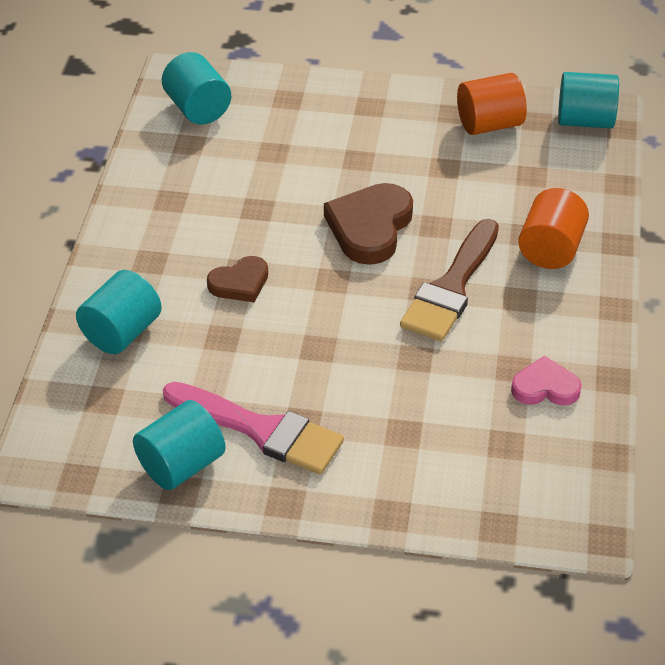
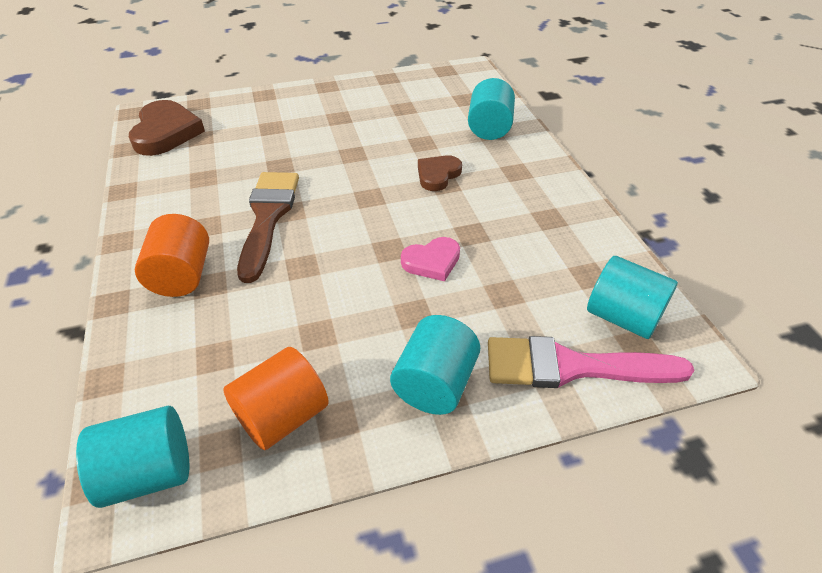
camera: 155 degrees right, 0 degrees up
turquoise cylinder [133,400,226,490] -> turquoise cylinder moved to [390,315,480,415]
pink brush [163,382,344,474] -> pink brush moved to [488,336,695,388]
brown heart [324,183,413,265] -> brown heart moved to [129,100,205,156]
pink heart [511,356,582,405] -> pink heart moved to [401,237,460,281]

